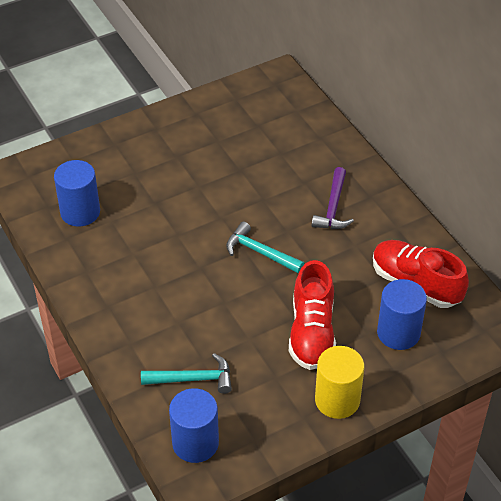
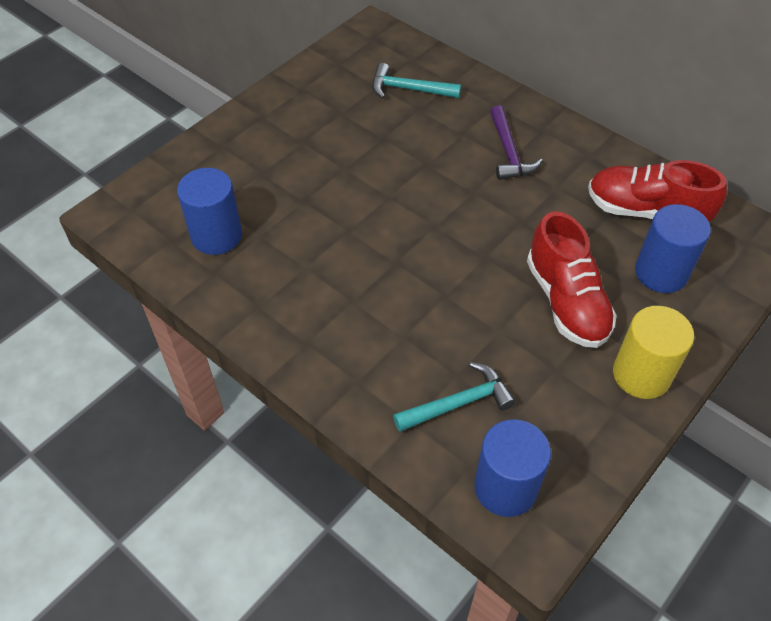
camera: 20 degrees left, 5 degrees up
turquoise hammer [226,222,304,274] -> turquoise hammer moved to [372,63,461,98]

